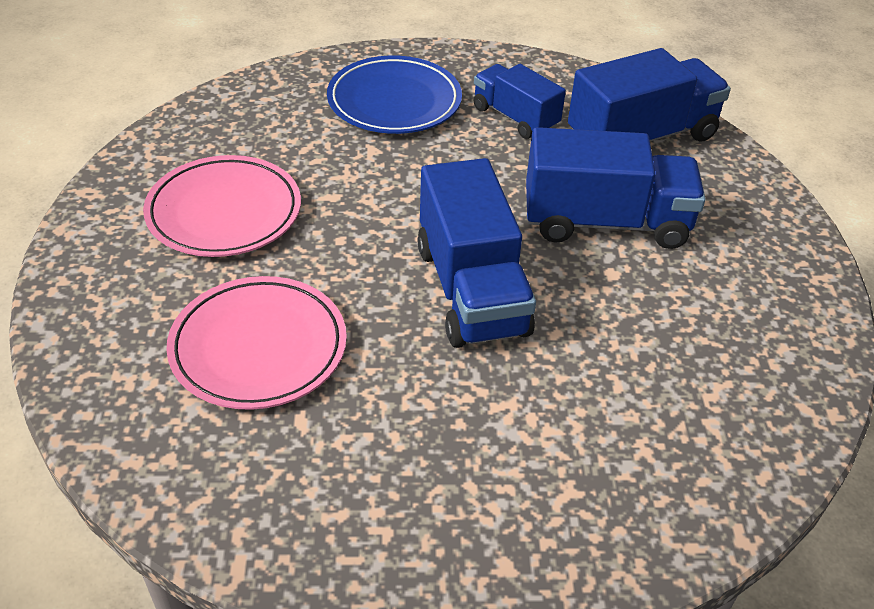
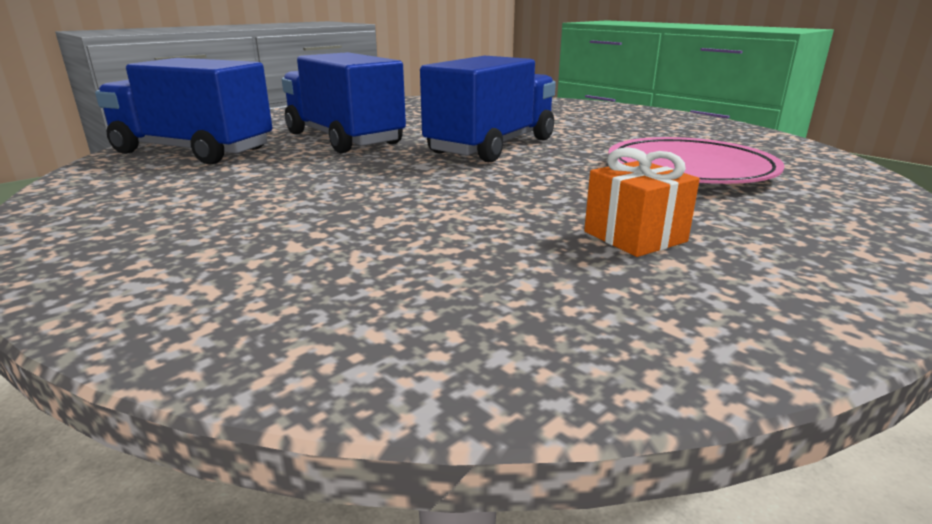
camera: 130 degrees left, 20 degrees down
pink plate [143,155,301,257] -> orange gift [584,147,700,257]
blue plate [327,56,462,134] -> none
blue truck [474,64,566,139] -> none

